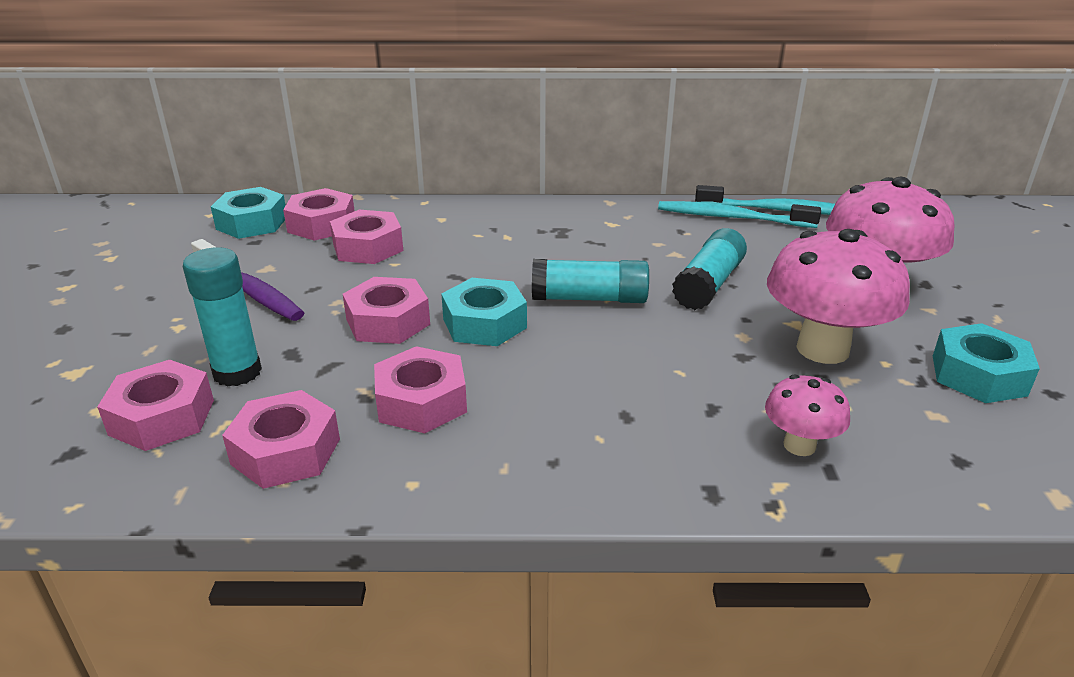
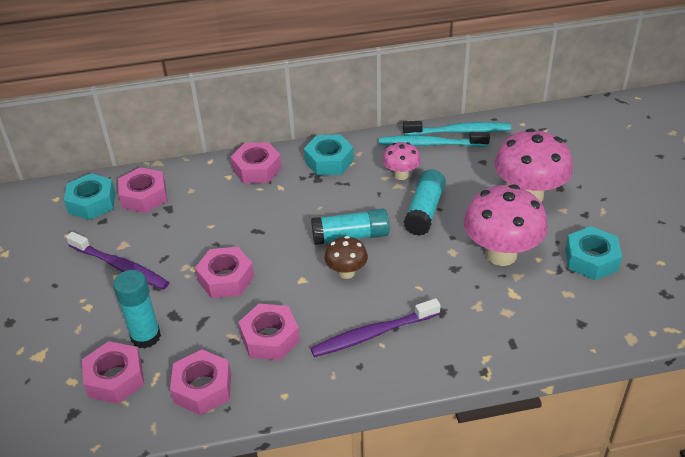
camera: 10 degrees left, 10 degrees up
pink nut [330,210,403,264] -> pink nut moved to [231,142,282,184]
turquoise nut [441,278,527,346] -> turquoise nut moved to [304,134,354,175]
pink mushroom [765,374,850,456] -> pink mushroom moved to [382,142,421,180]
none -> purple toothbrush [310,298,440,357]
none -> brown mushroom [325,236,368,279]

